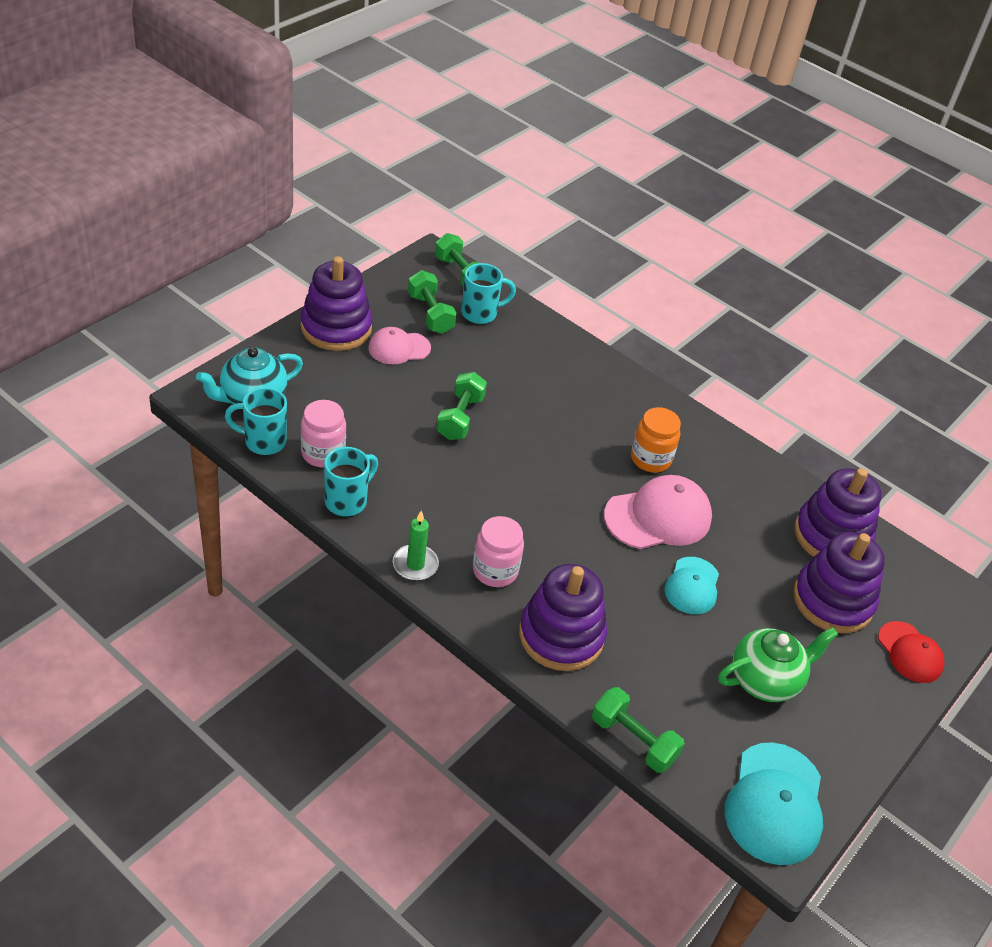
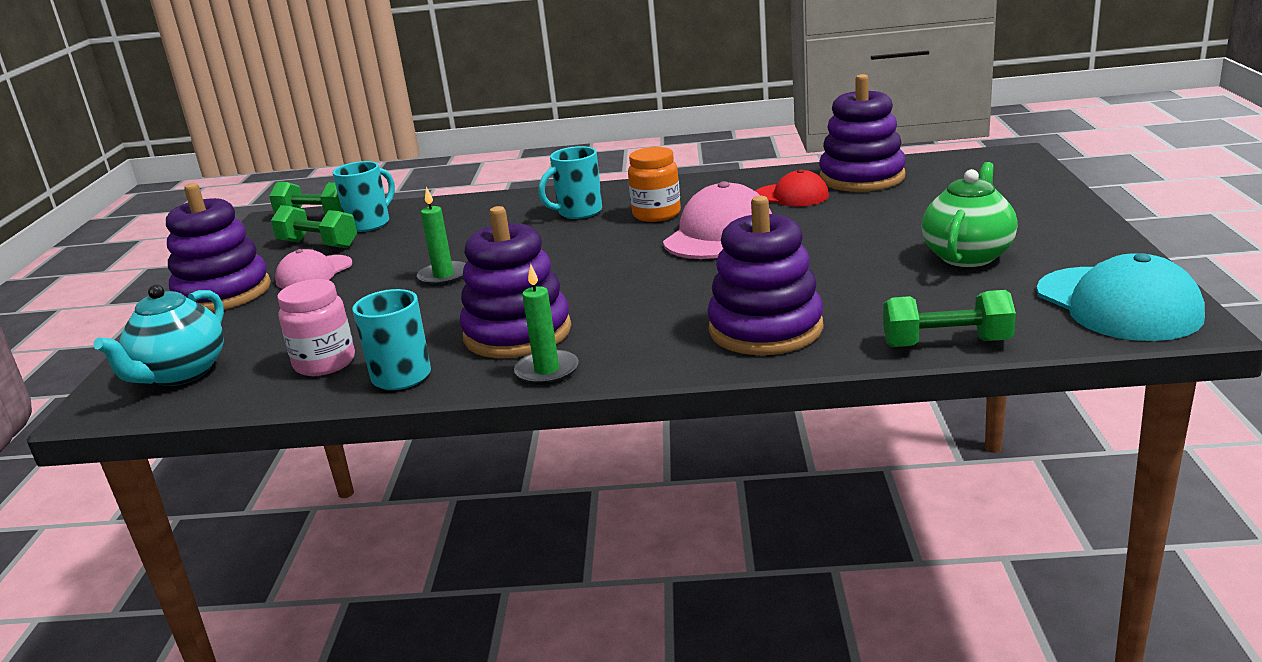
camera: 30 degrees left, 20 degrees down
turquoise mug [225,387,287,455] -> turquoise mug moved to [538,146,602,219]
green dumbbell [436,372,487,440] -> green candle [417,187,466,286]
pink jar [473,516,524,587] -> none
turquoise cap [665,557,719,614] -> none
purple stacking toy [793,532,885,633] -> purple stacking toy moved to [459,206,571,358]
red cap [878,621,944,683] -> red cap moved to [756,169,829,206]

